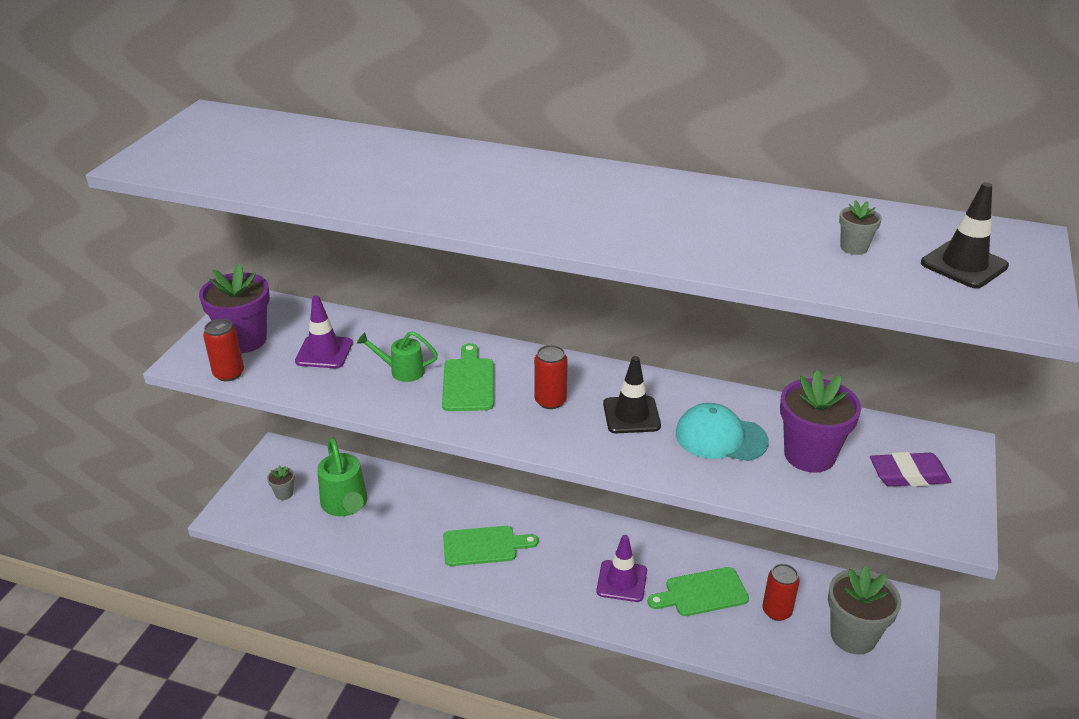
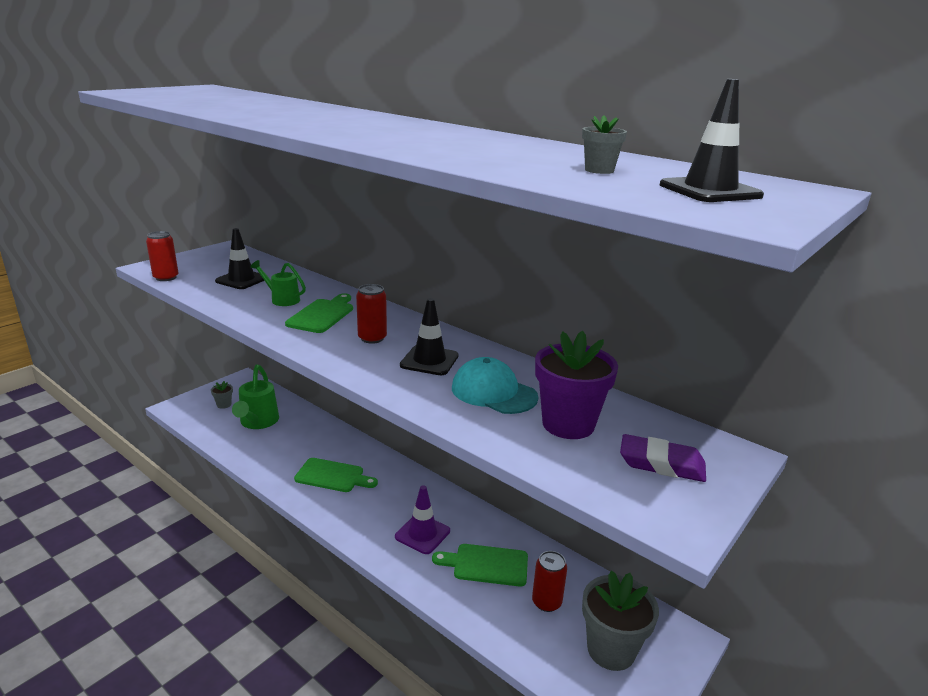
camera: 20 degrees right, 10 degrees down
purple flower pot [199,263,270,353] -> none
purple traffic cone [295,296,353,368] -> black traffic cone [215,228,264,289]

